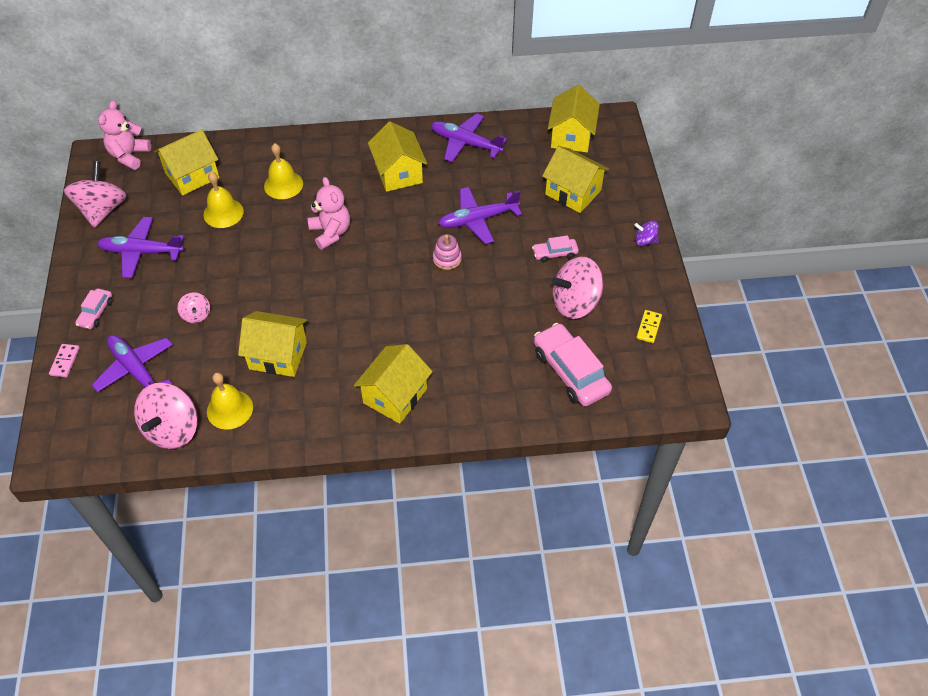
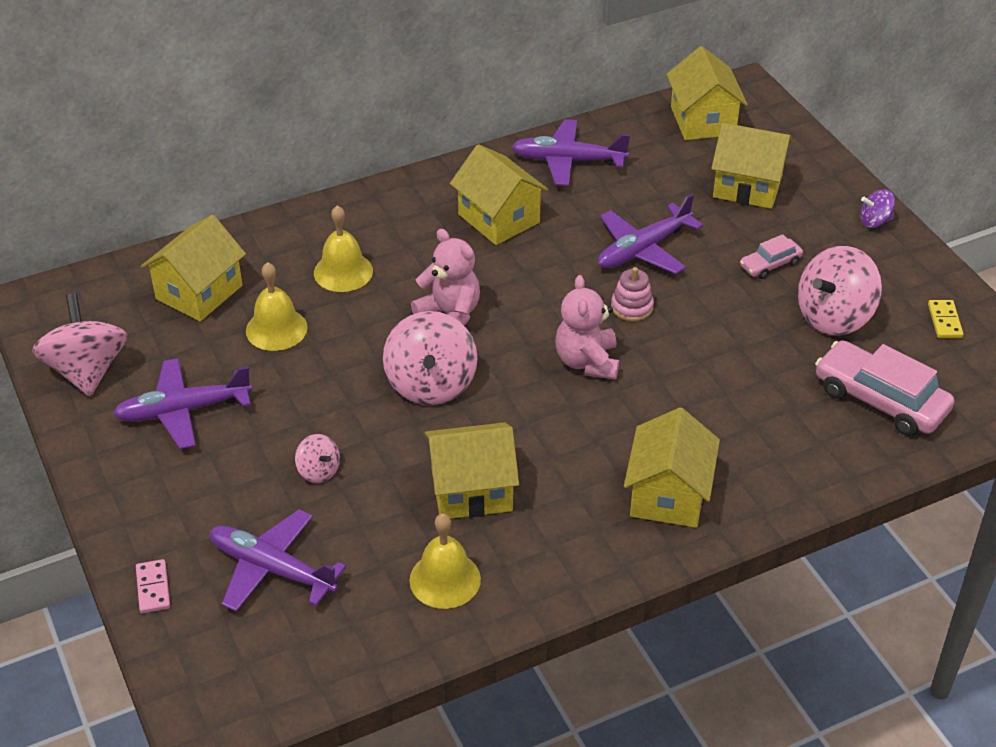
camera: 20 degrees left, 10 degrees down
pink car [75,289,112,329] -> none
pink teddy bear [98,100,151,170] -> pink teddy bear moved to [555,275,619,380]
pink spinning top [134,383,198,449] -> pink spinning top moved to [383,311,478,405]

